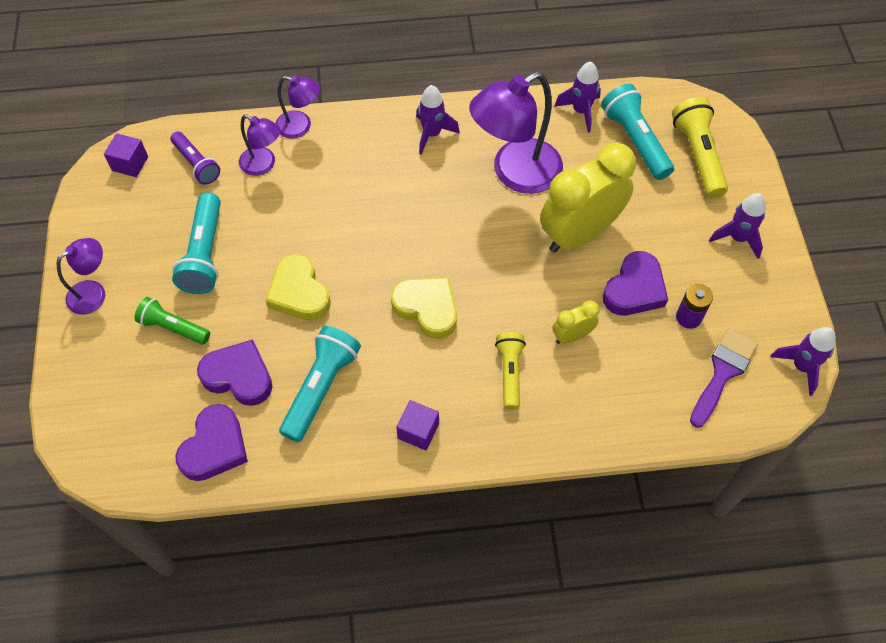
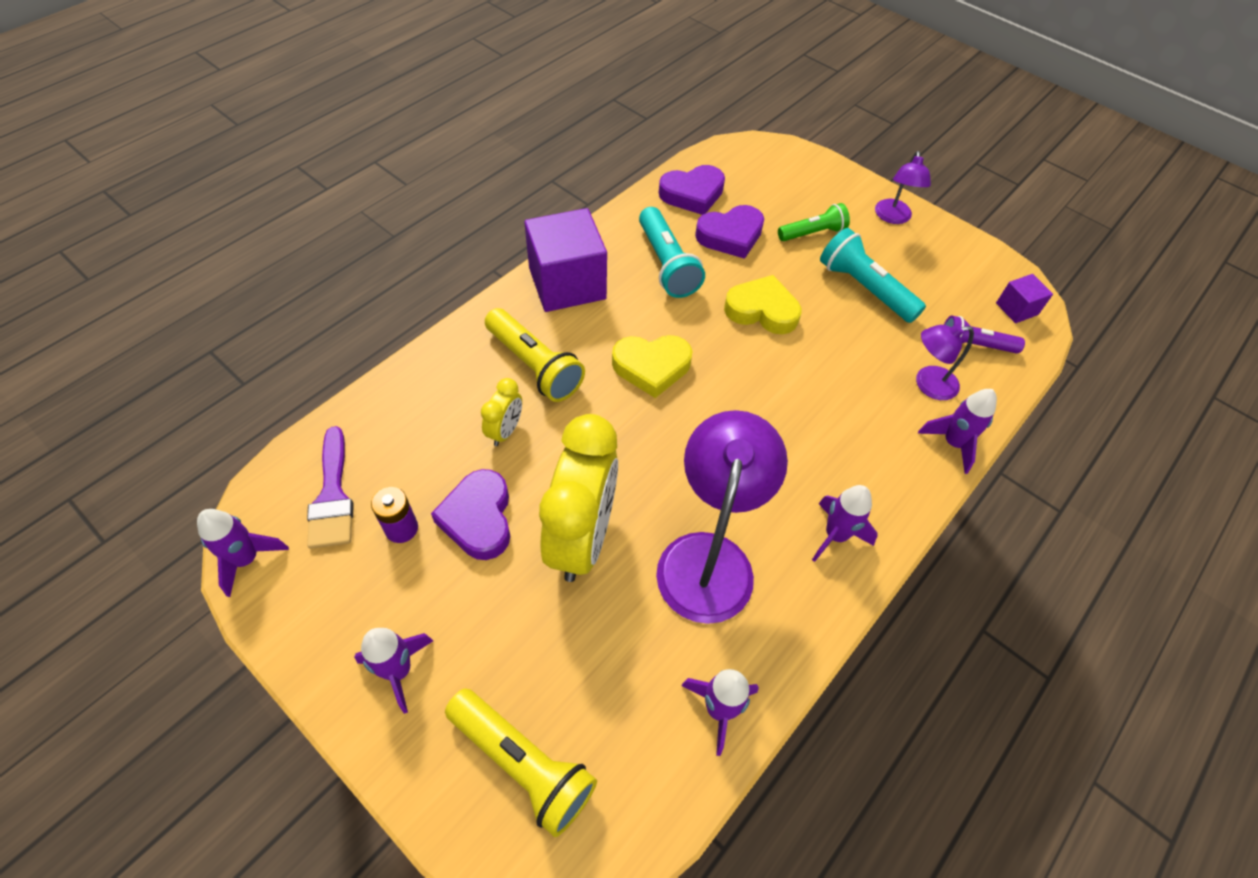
camera: 135 degrees right, 5 degrees down
purple heart [175,404,248,481] -> purple heart turned 90 degrees counterclockwise [659,165,725,215]
purple lamp [275,75,320,139] -> purple rocket [918,389,997,474]
purple cube [396,400,439,451] -> purple cube [524,208,607,312], size x2.10
yellow flashlight [495,332,526,410] -> yellow flashlight [485,308,585,402], size x1.52
turquoise flashlight [601,84,674,180] -> none

